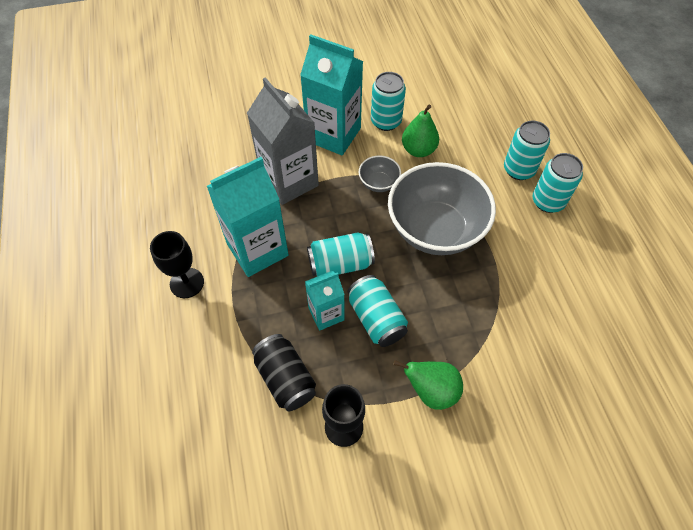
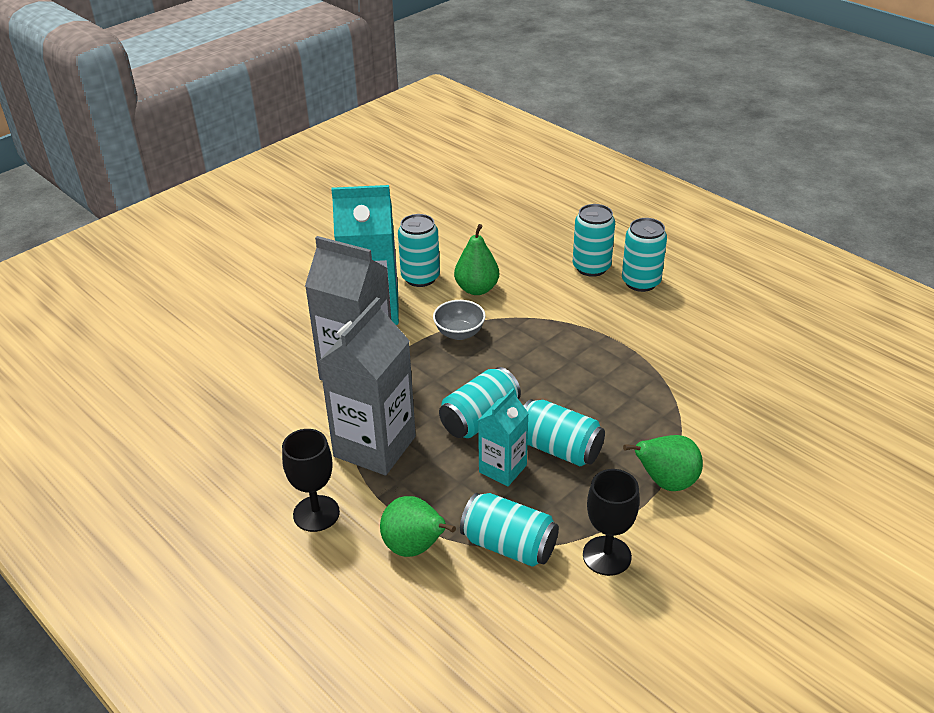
camera: 30 degrees left, 20 degrees down
turquoise carton [207,157,289,277] -> grey carton [319,297,416,475]
black can [252,334,316,411] -> turquoise can [460,493,559,567]
grey bowl [388,162,496,255] -> none
none -> green pear [380,496,456,557]

